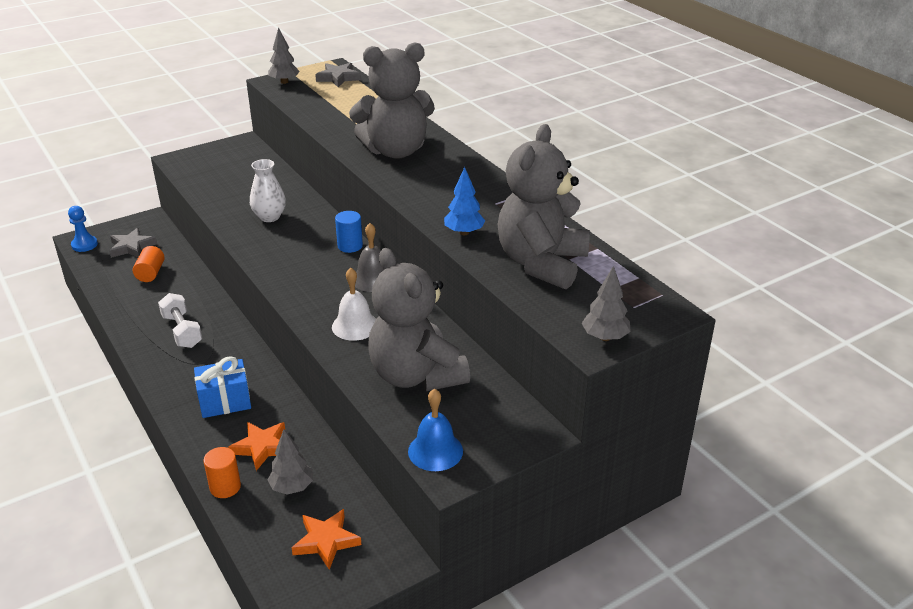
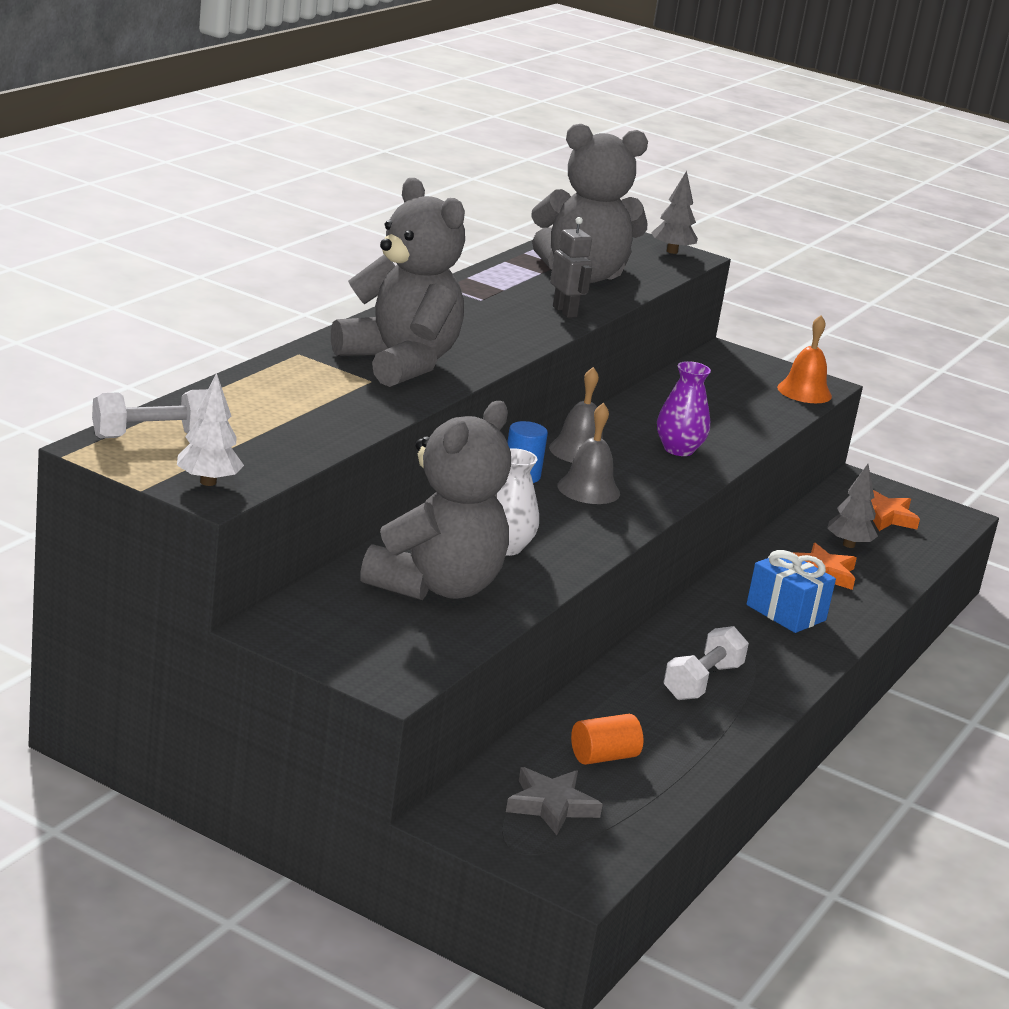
camera: 120 degrees left, 10 degrees down
blue pawn [68,206,98,252] -> none
orange cylinder [203,447,241,498] -> none
grey tree [268,27,300,84] -> white tree [177,373,244,486]
grey star [315,63,361,87] -> white dumbbell [92,389,208,439]
white bell [332,268,376,341] -> purple vase [657,361,711,456]
grey teddy bear [368,248,470,391] -> grey teddy bear moved to [360,401,511,600]
blue bell [408,389,463,471] -> orange bell [777,315,832,403]
blue tree [444,167,485,235] -> grey robot [550,217,592,318]
none -> grey bell [557,403,620,504]

